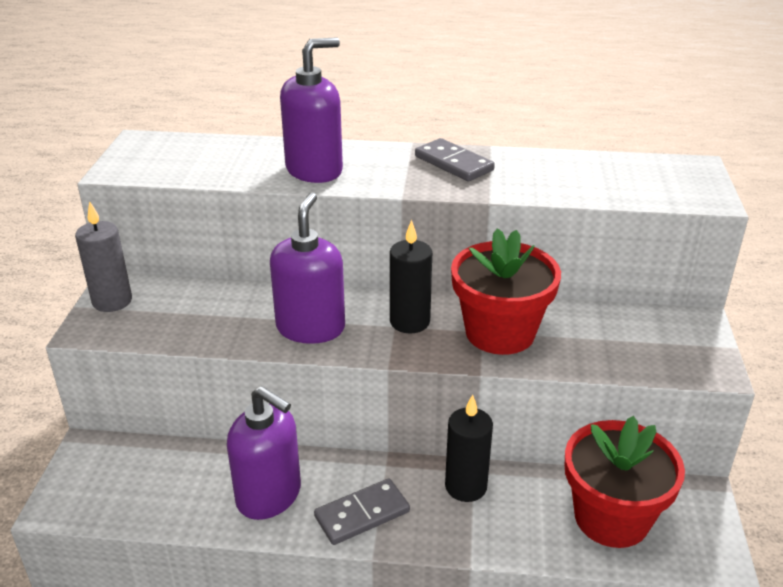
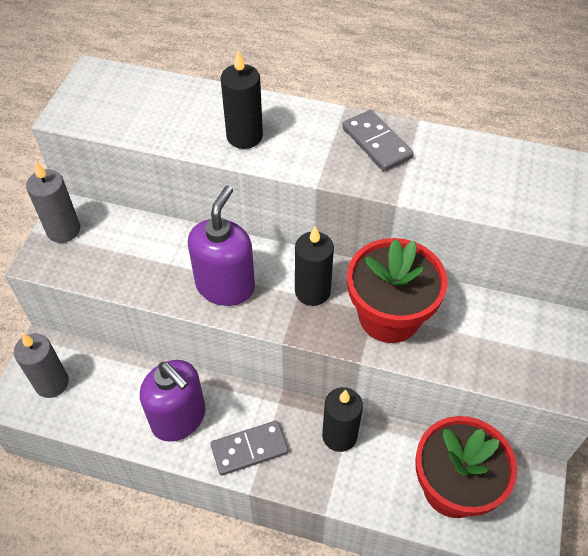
camera: 10 degrees right, 20 degrees up
purple soap dispenser [280,37,343,183] -> black candle [221,50,263,149]
none -> grey candle [14,333,69,398]

